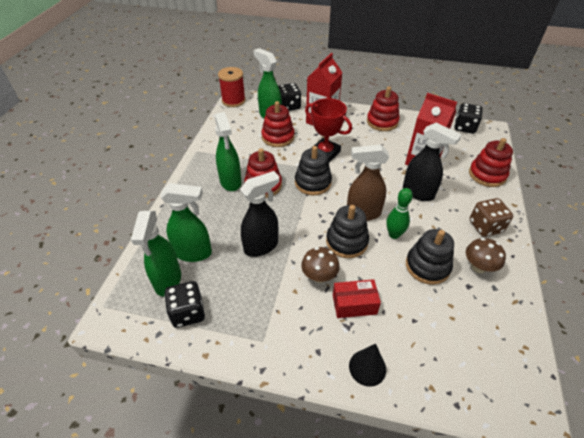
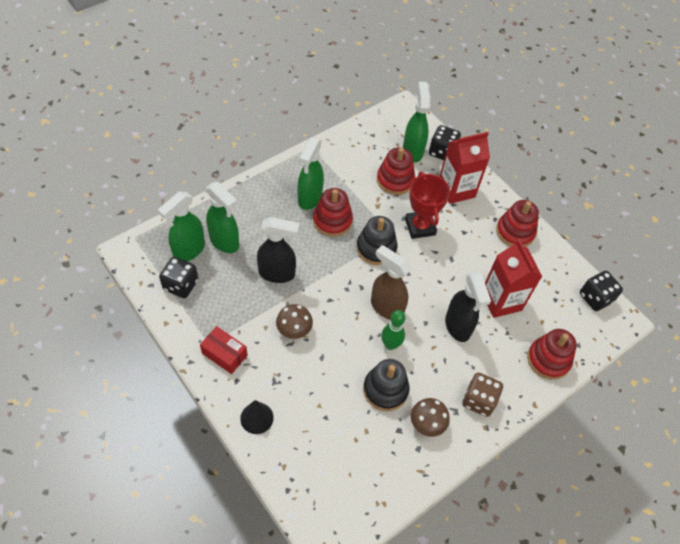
camera: 35 degrees right, 10 degrees up
red spool [218,67,246,107] -> none
black stacking toy [326,205,369,258] -> none
red box [333,279,381,318] -> red box moved to [200,326,248,374]

